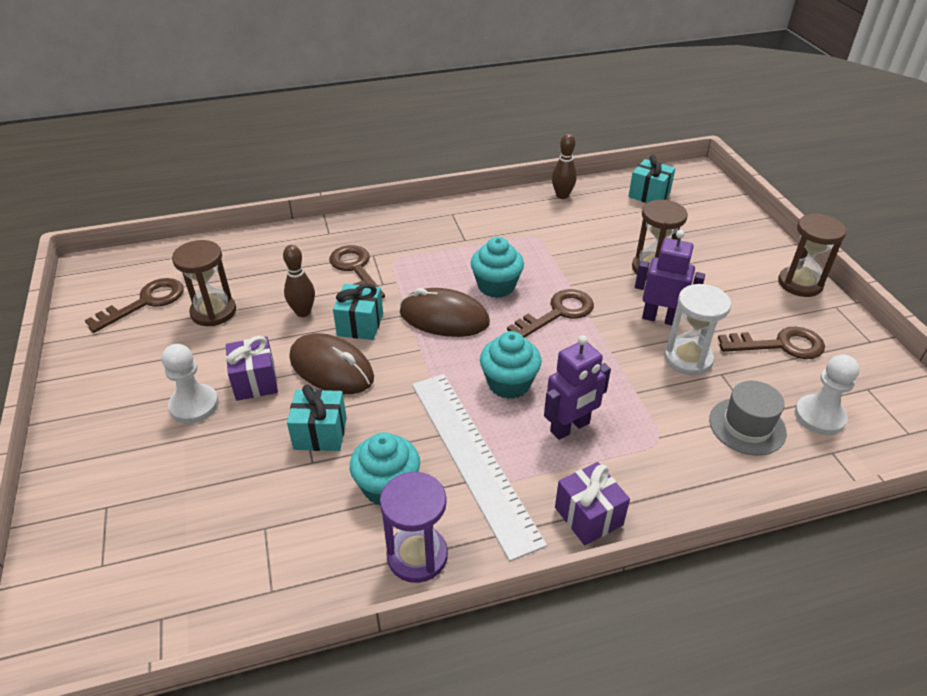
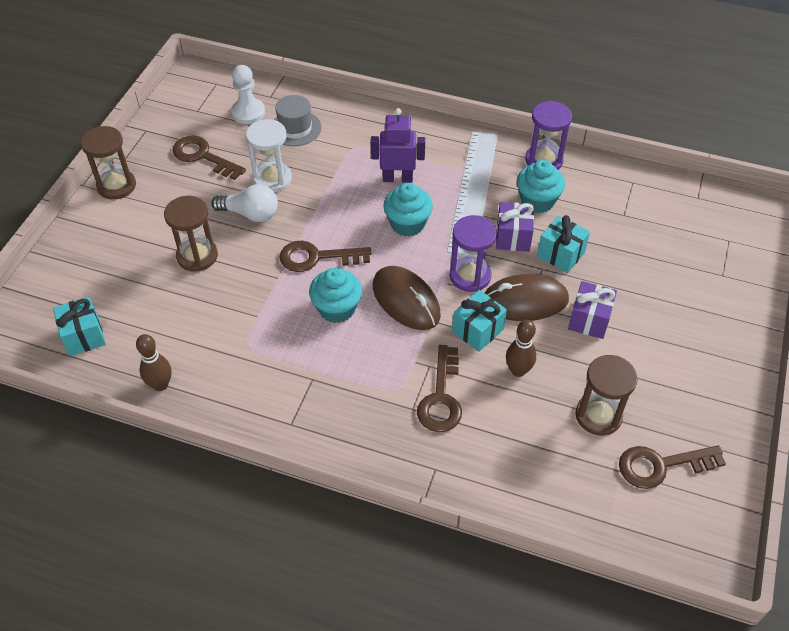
camera: 145 degrees left, 10 degrees up
white pawn [162,344,219,424] -> none
brown mouse [289,333,374,394] -> brown mouse turned 75 degrees counterclockwise [485,274,569,321]
purple gift [555,462,630,545] -> purple gift moved to [496,202,534,252]
purple robot [635,230,705,325] -> white light bulb [211,184,278,222]
none -> purple hourglass [450,215,497,292]

